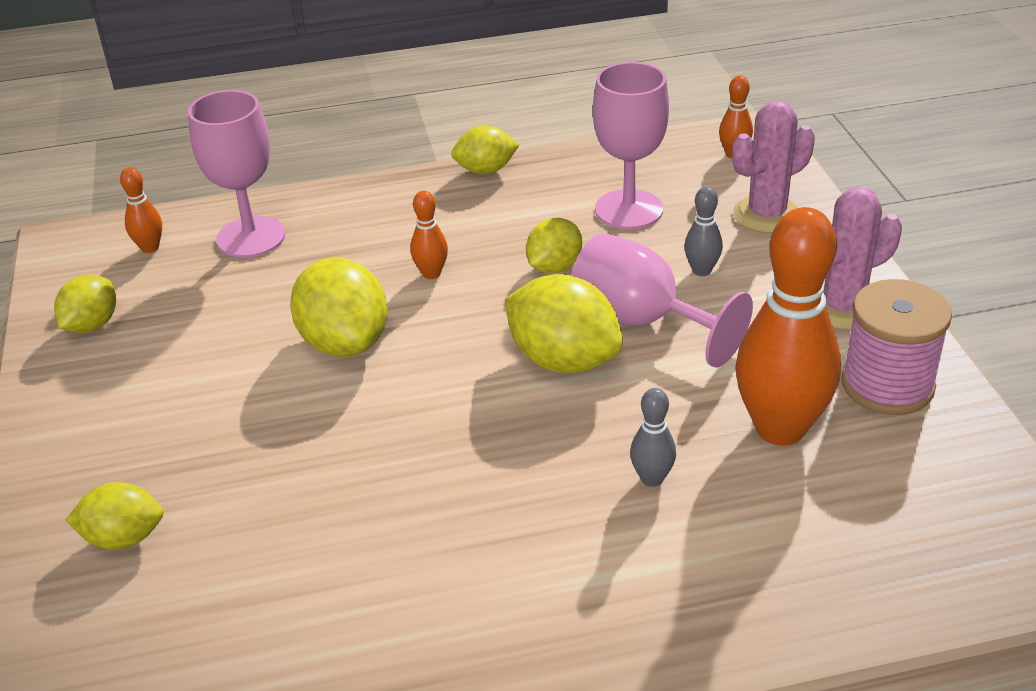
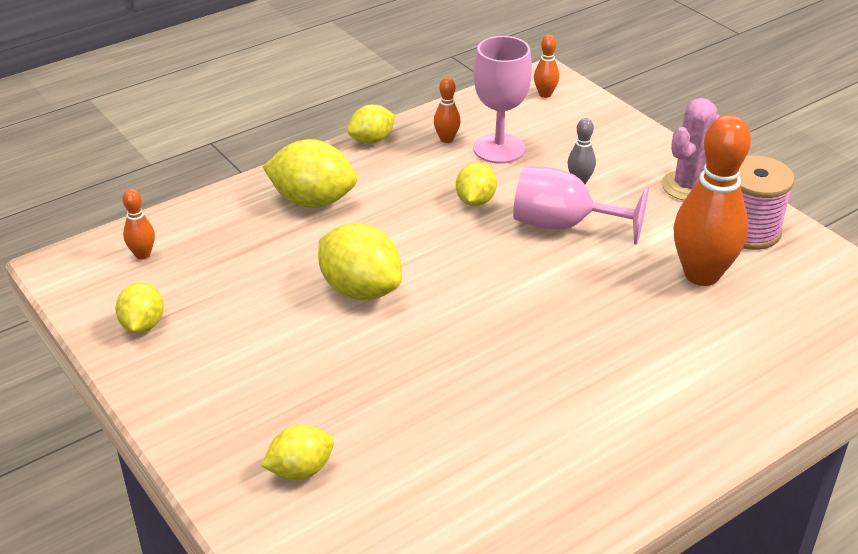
camera: 25 degrees left, 0 degrees up
pink goblet [188,90,285,258] -> none
orange bowling pin [410,191,448,279] -> orange bowling pin moved to [434,78,461,143]
yellow lemon [505,274,623,373] -> yellow lemon moved to [263,139,357,208]
grey bowling pin [630,388,676,487] -> none
pink cactus [732,100,815,233] -> none

